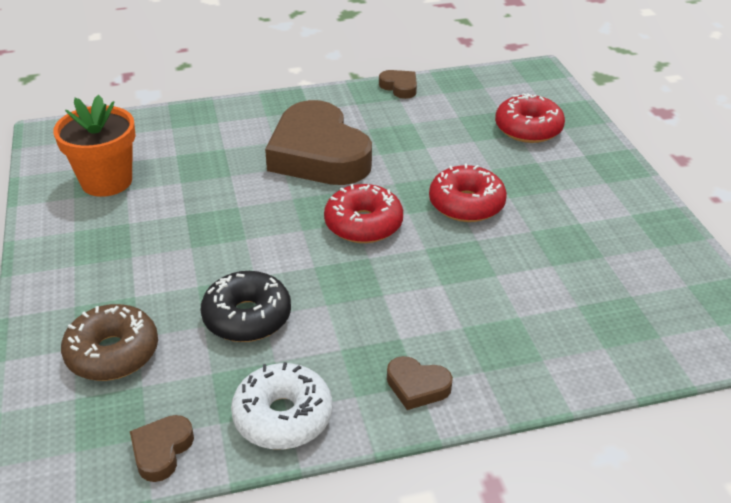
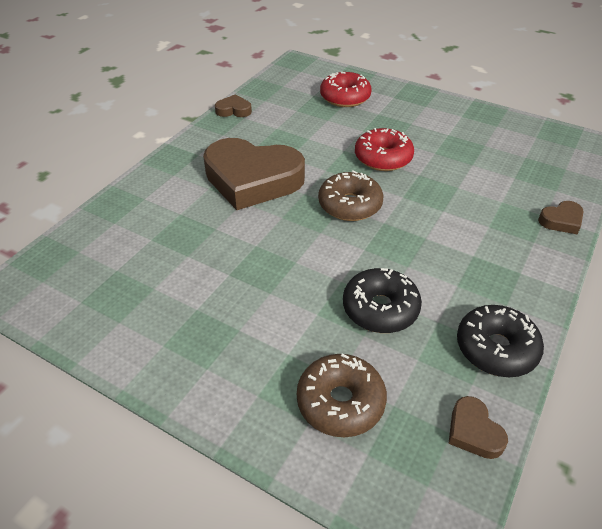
camera: 45 degrees left, 5 degrees up
orange flower pot [53,95,136,197] -> none
white donut [231,362,333,450] -> black donut [457,305,544,377]
red donut [324,184,403,243] -> brown donut [318,171,384,221]
brown heart [387,356,453,410] -> brown heart moved to [538,201,584,234]

